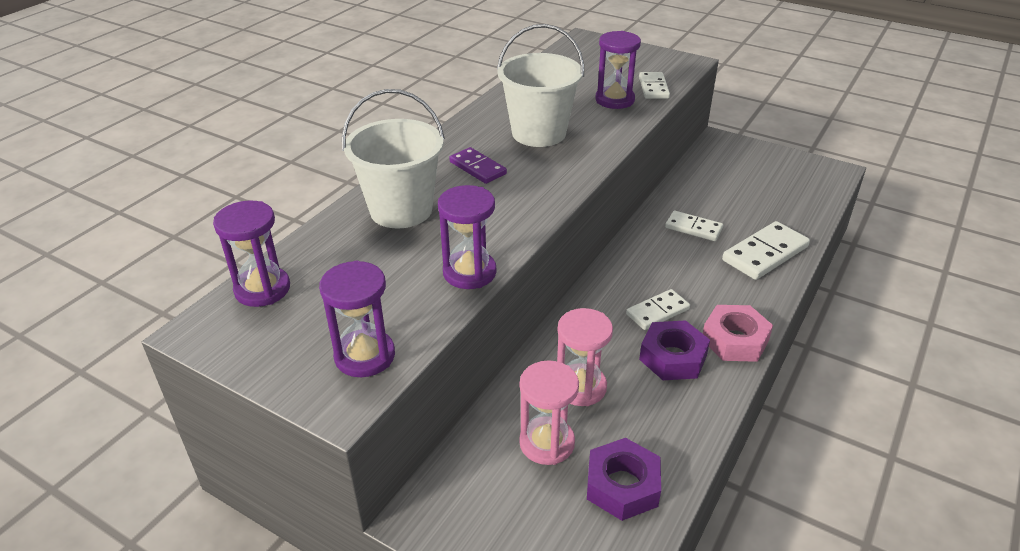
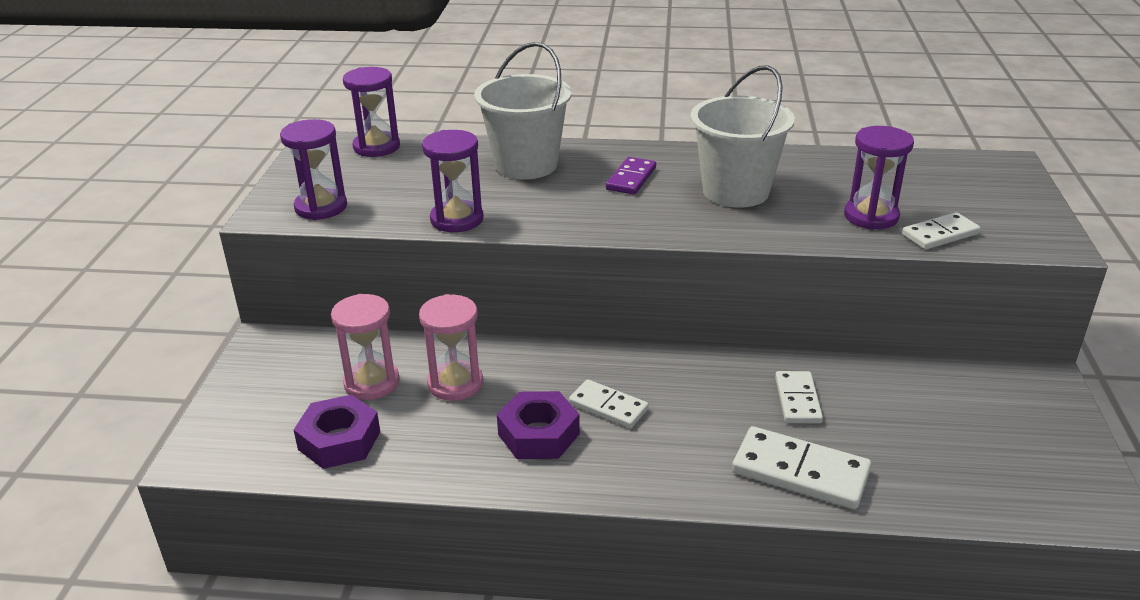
camera: 65 degrees right, 5 degrees down
pink nut [703,305,773,362] -> none

